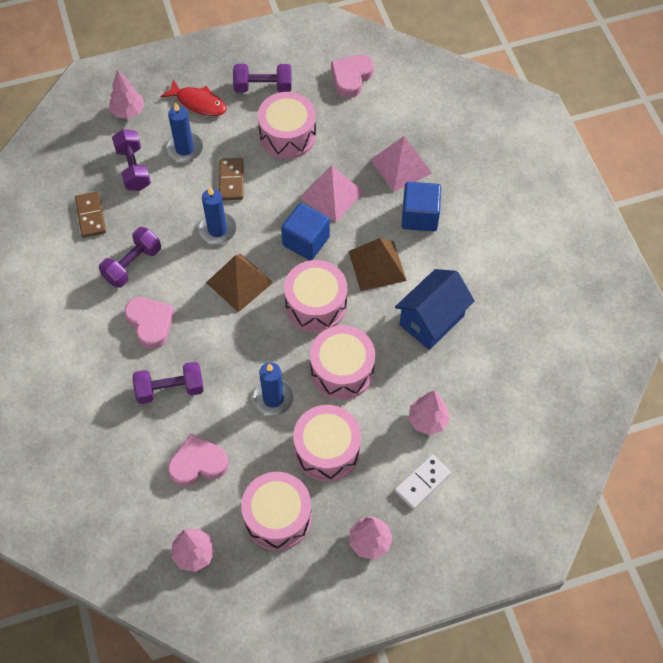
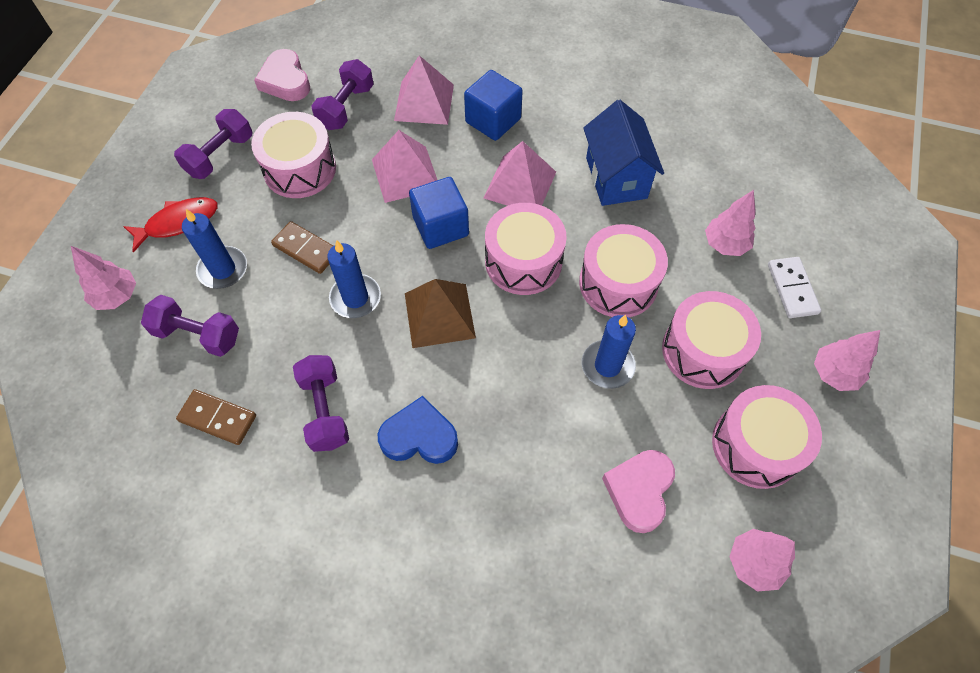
camera: 55 degrees left, 0 degrees up
pink heart [124,297,175,349] -> blue heart [378,396,458,464]
purple dumbbell [133,362,204,404] -> purple dumbbell moved to [311,59,374,130]
brown pyramid [349,238,407,291] -> pink pyramid [484,141,556,206]

